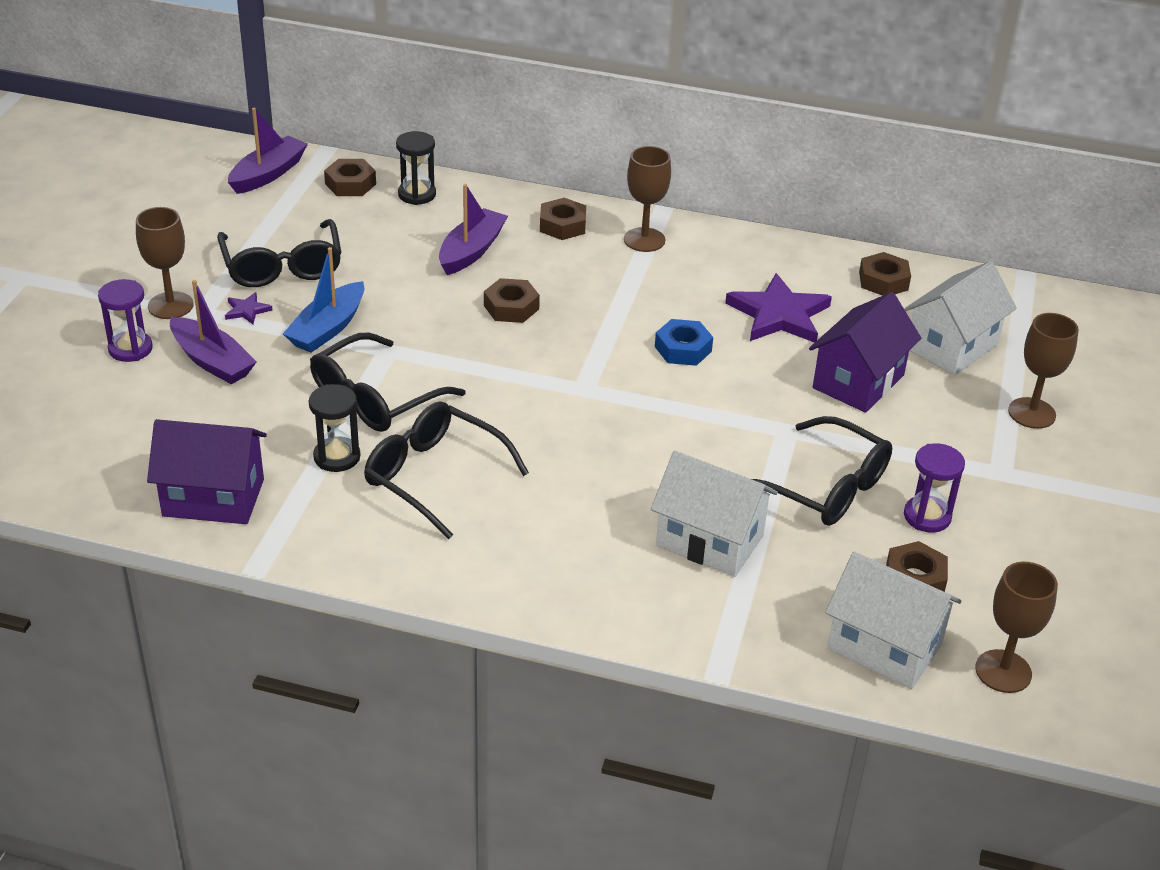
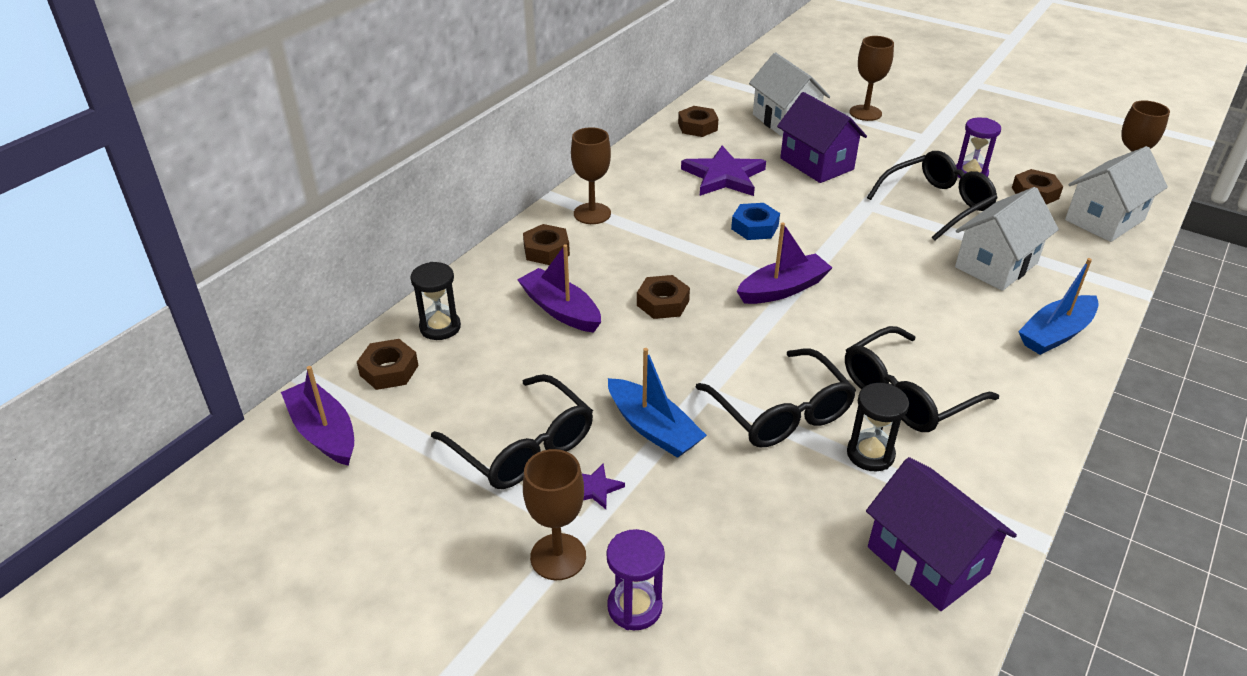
camera: 70 degrees left, 0 degrees up
purple house [147,419,267,524] -> purple house turned 60 degrees counterclockwise [866,457,1017,611]
purple boat [170,280,257,384] -> purple boat moved to [737,222,833,304]
black glasses [217,219,342,287] -> black glasses turned 45 degrees clockwise [431,374,593,489]
none -> blue boat [1018,258,1099,355]

